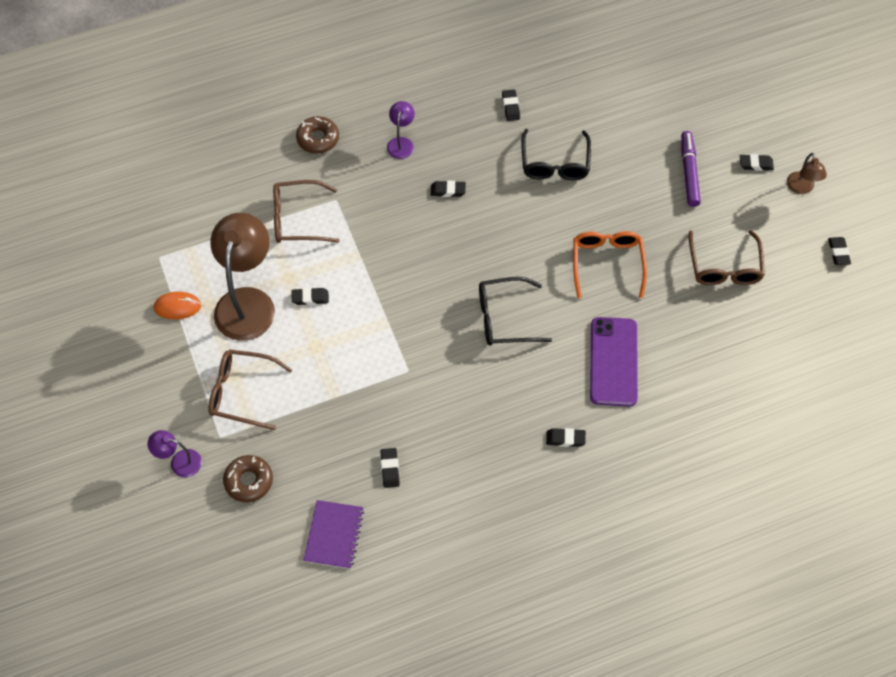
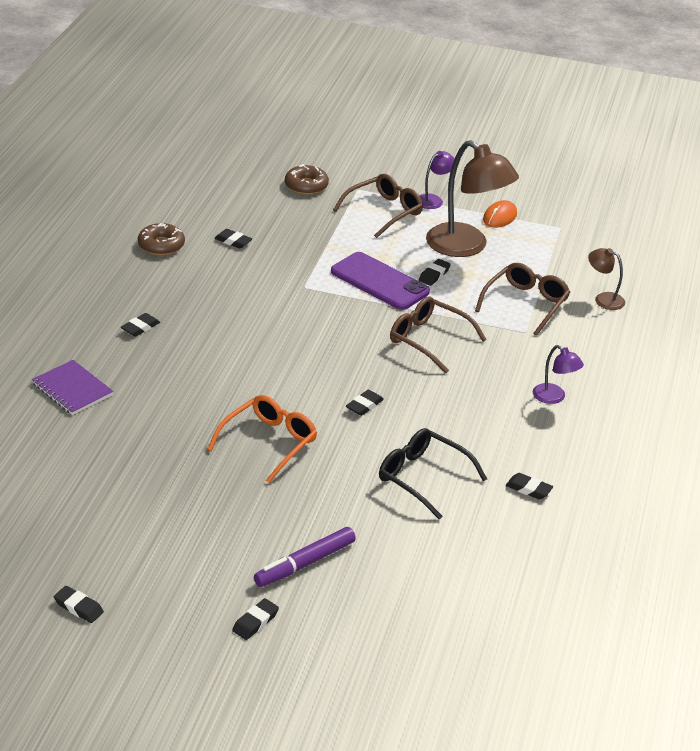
camera: 125 degrees right, 25 degrees down
purple lamp [147,430,202,477] -> purple lamp moved to [419,151,455,209]
brown donut [296,116,339,154] -> brown donut moved to [138,223,185,256]
purple notebook [303,500,364,569] -> purple notebook moved to [32,360,114,415]
black eraser [431,181,466,197] -> black eraser moved to [346,390,384,416]
black glasses [479,277,552,346] -> none
orange glasses [573,231,647,299] -> orange glasses turned 90 degrees counterclockwise [207,395,317,483]
purple phone [590,317,638,407] -> purple phone moved to [331,252,430,310]
purple marker [681,131,701,207] -> purple marker turned 105 degrees clockwise [254,527,356,587]
brown glasses [689,230,765,285] -> brown glasses moved to [390,296,487,373]
brown lamp [787,153,827,194] -> brown lamp moved to [588,248,625,310]

